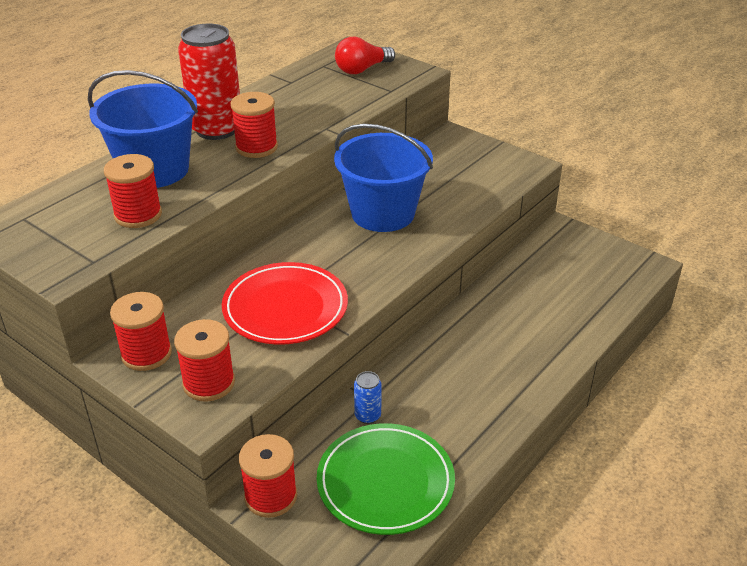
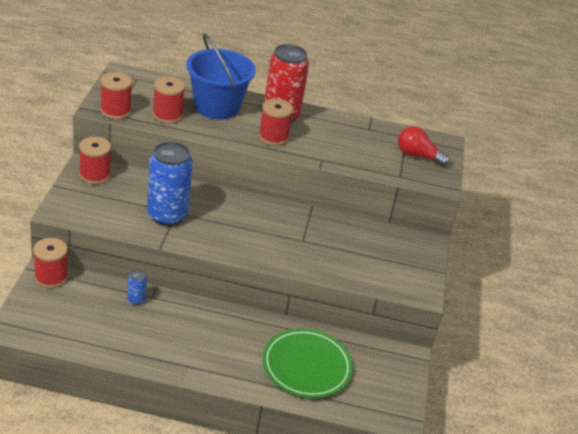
camera: 55 degrees right, 0 degrees up
red spool [174,319,235,402] -> red spool moved to [100,72,132,119]
red plate [222,262,348,345] -> blue can [147,142,193,226]
green plate [317,423,455,535] -> green plate moved to [263,329,353,398]
blue bucket [334,124,433,232] -> none

